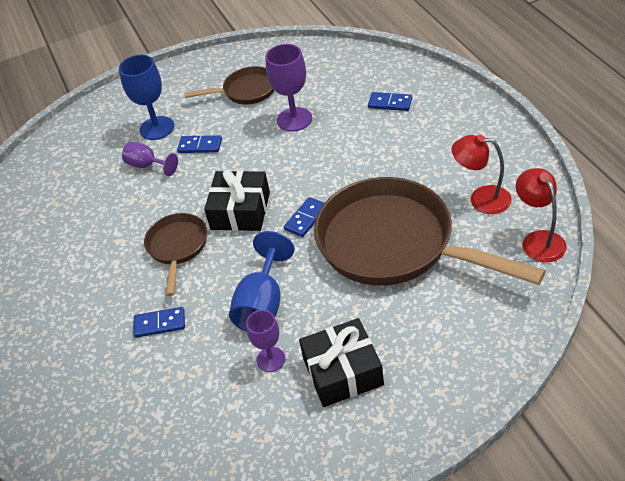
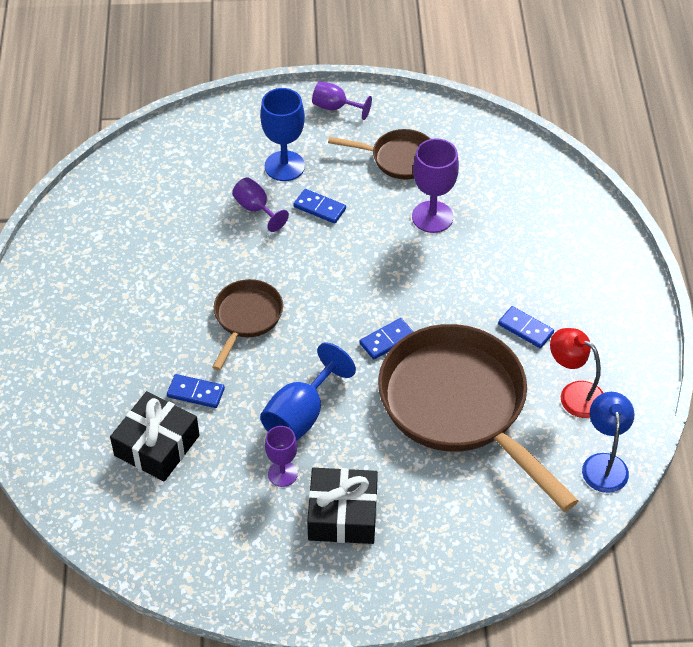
camera: 15 degrees right, 5 degrees up
black gift [204,169,270,231] -> black gift moved to [110,391,199,481]
blue domino [368,92,412,111] -> blue domino moved to [498,306,554,348]
red lamp [516,168,567,263] -> blue lamp [582,392,634,493]
none -> purple goblet [312,81,372,120]

